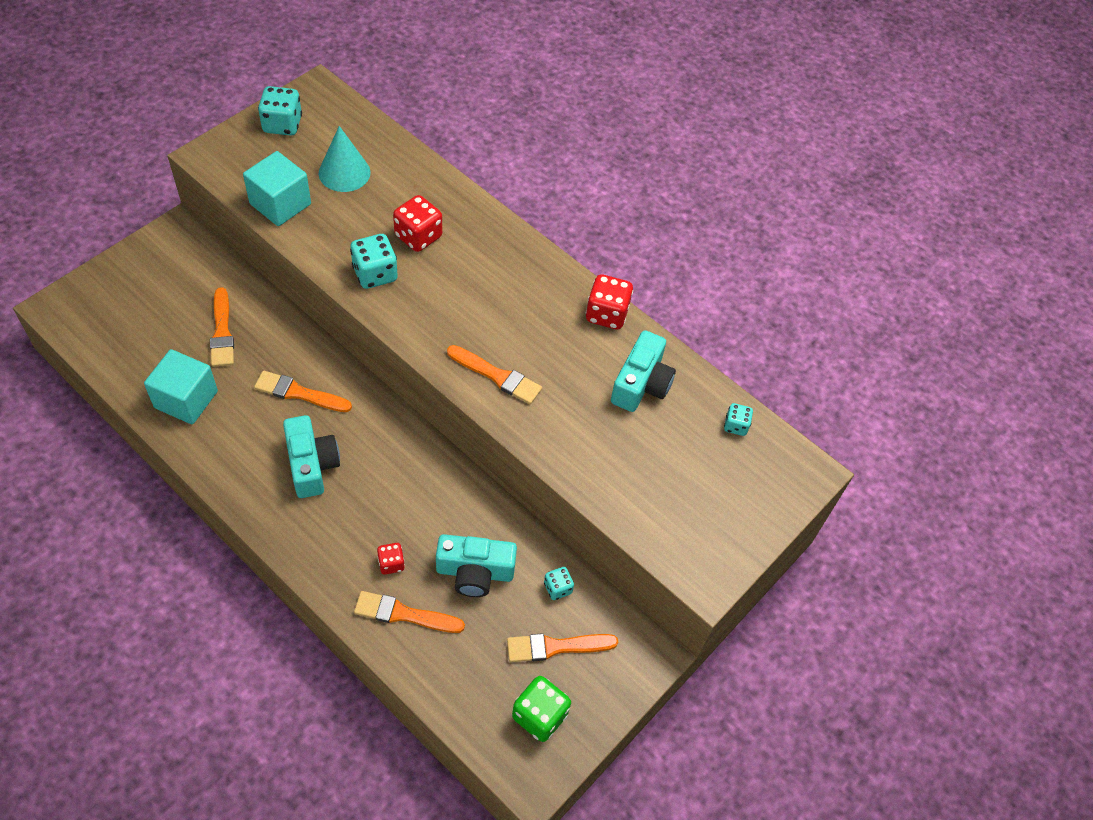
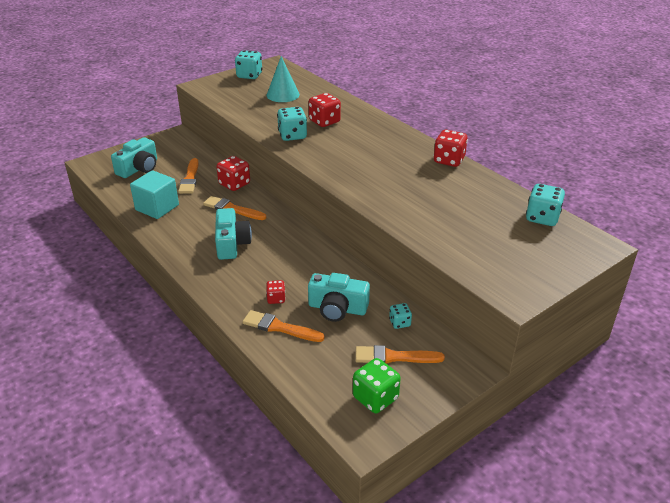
camera: 15 degrees right, 20 degrees down
turquoise cube [243,151,311,226] -> none
orange brush [447,345,542,404] -> none
turquoise camera [611,330,676,412] -> turquoise camera moved to [111,137,157,178]
turquoise dice [724,403,753,436] -> turquoise dice [526,184,565,226], size x1.74
none -> red dice [216,156,250,191]

